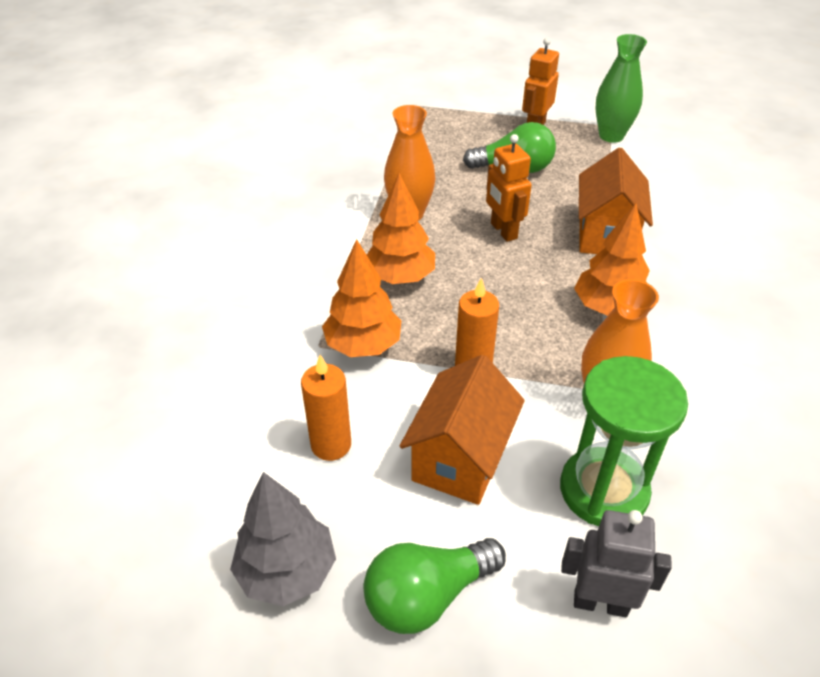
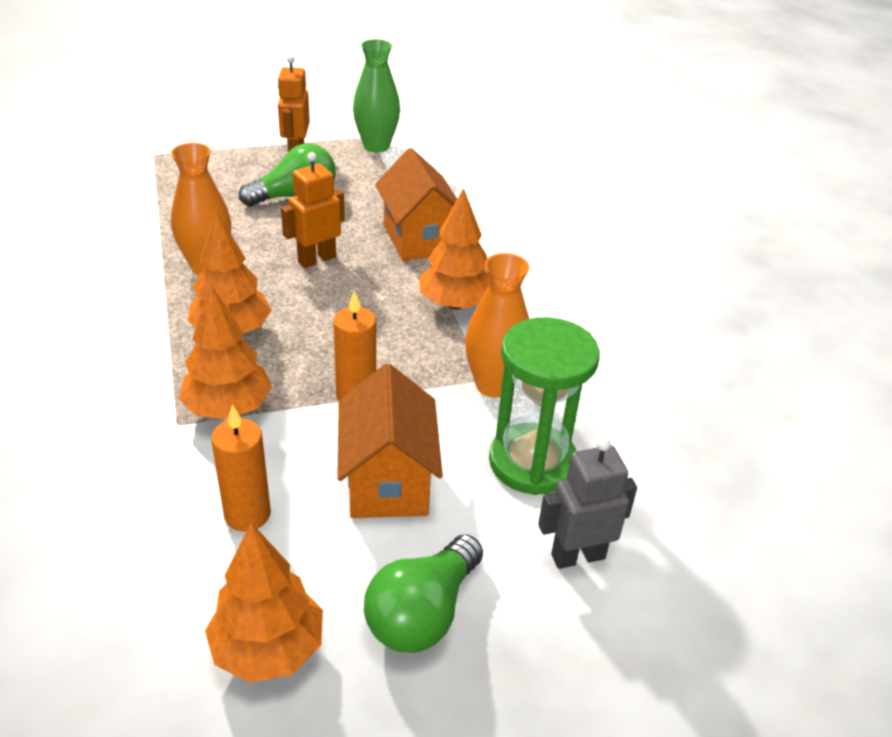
camera: 30 degrees left, 5 degrees down
grey tree [230,472,336,606] -> orange tree [205,523,323,683]
orange robot [486,134,532,242] -> orange robot turned 105 degrees clockwise [281,152,345,268]

